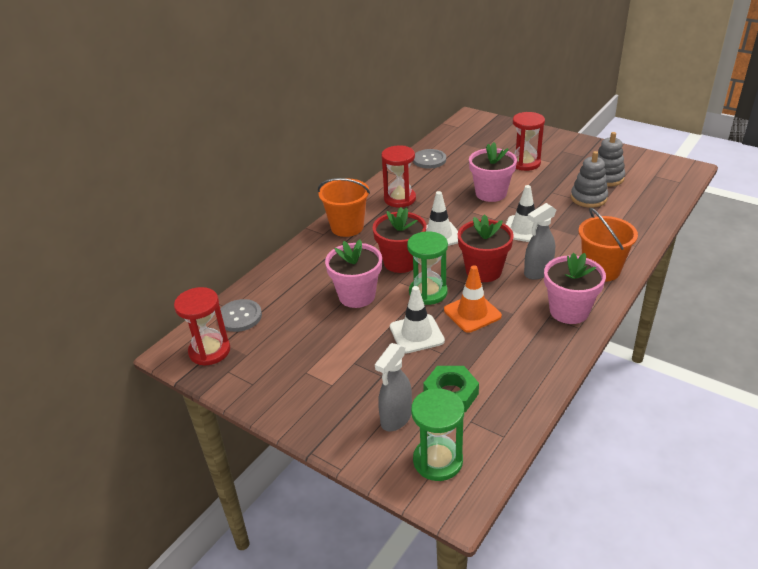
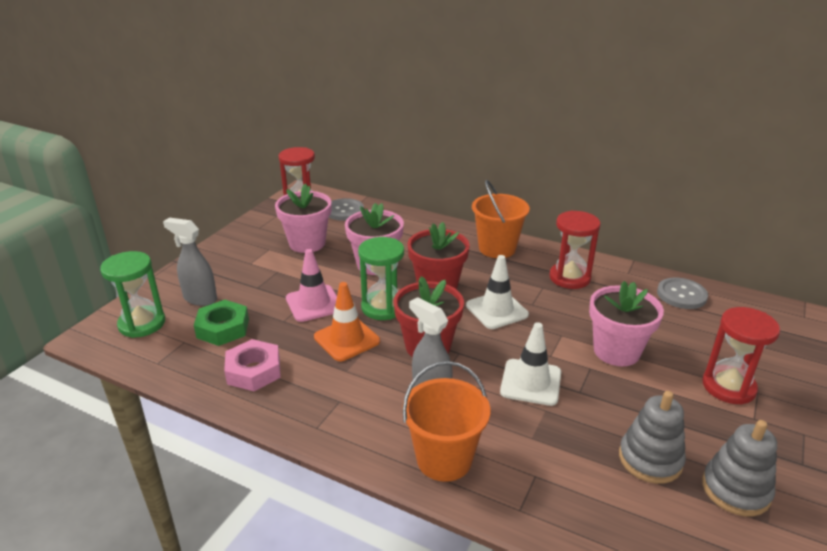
camera: 80 degrees right, 5 degrees down
white traffic cone [390,286,445,354] -> pink traffic cone [286,249,337,322]
pink flower pot [544,253,606,324] -> pink flower pot moved to [275,183,331,253]
none -> pink nut [224,339,281,391]

